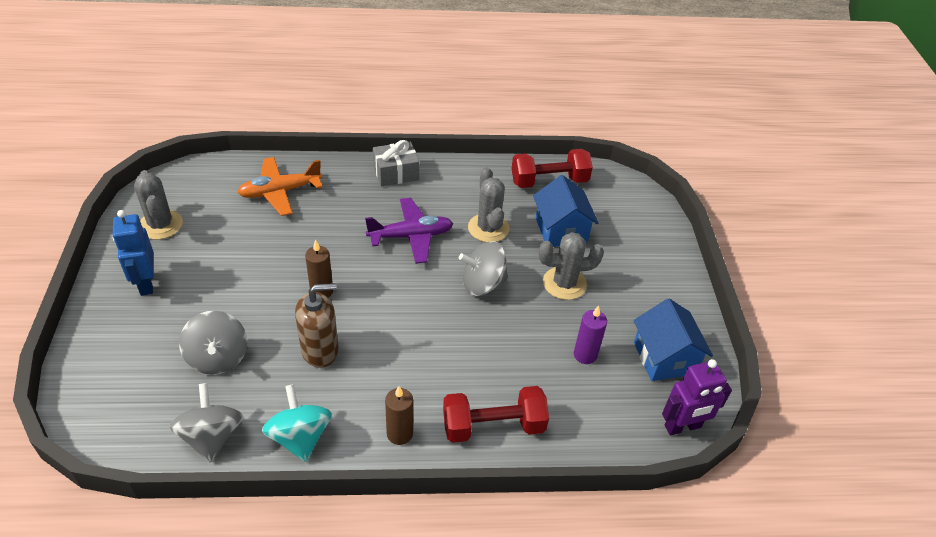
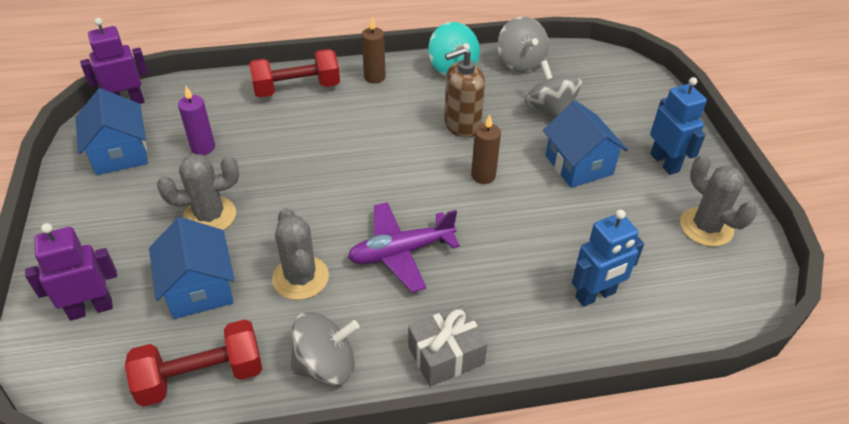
camera: 175 degrees right, 0 degrees up
orange plane [238,157,323,216] -> blue robot [572,210,644,307]
grey spinning top [459,241,509,296] -> grey spinning top moved to [290,312,360,385]
none -> purple robot [25,223,117,321]
none -> blue house [543,100,628,188]

